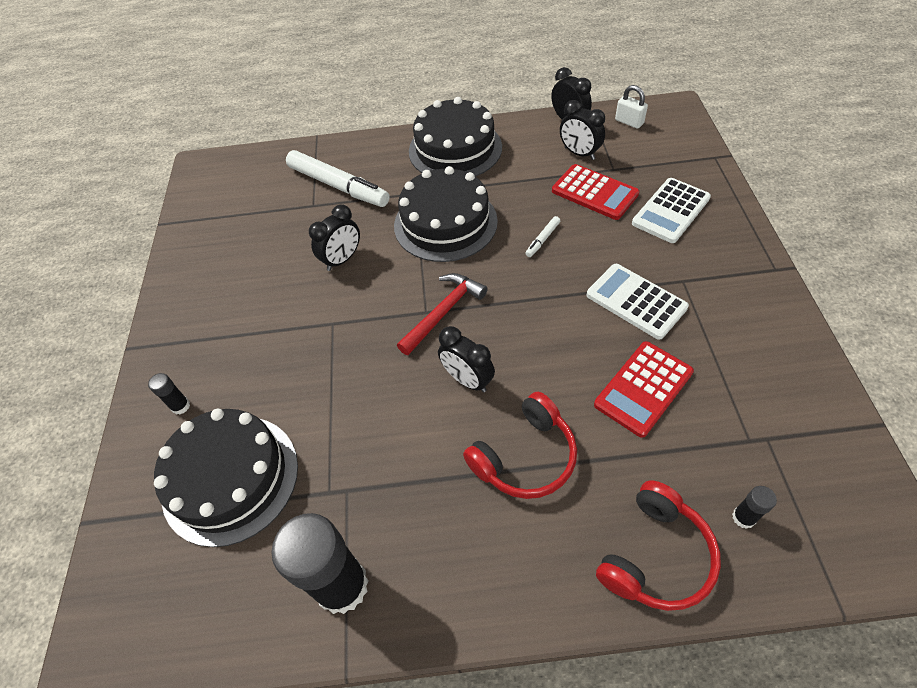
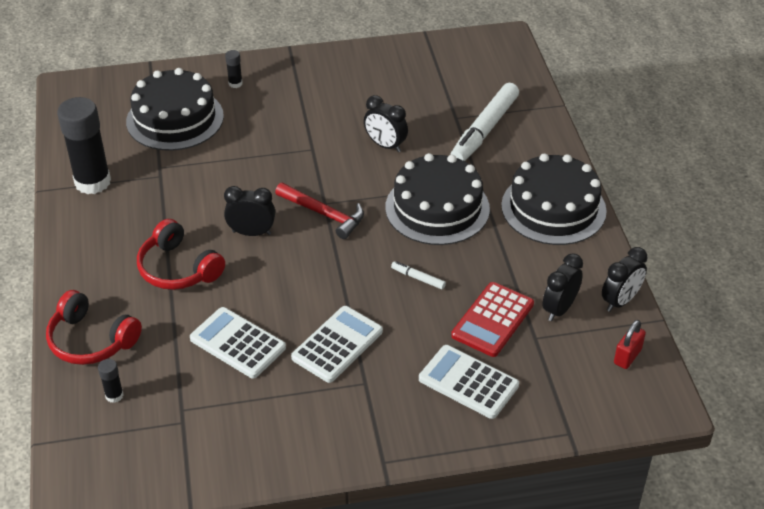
camera: 80 degrees right, 10 degrees down
black clock [438,326,495,392] -> black clock turned 60 degrees clockwise [224,186,275,236]
red calculator [594,341,694,438] -> white calculator [190,307,286,378]
white padlock [615,85,648,129] -> red padlock [614,320,646,369]

